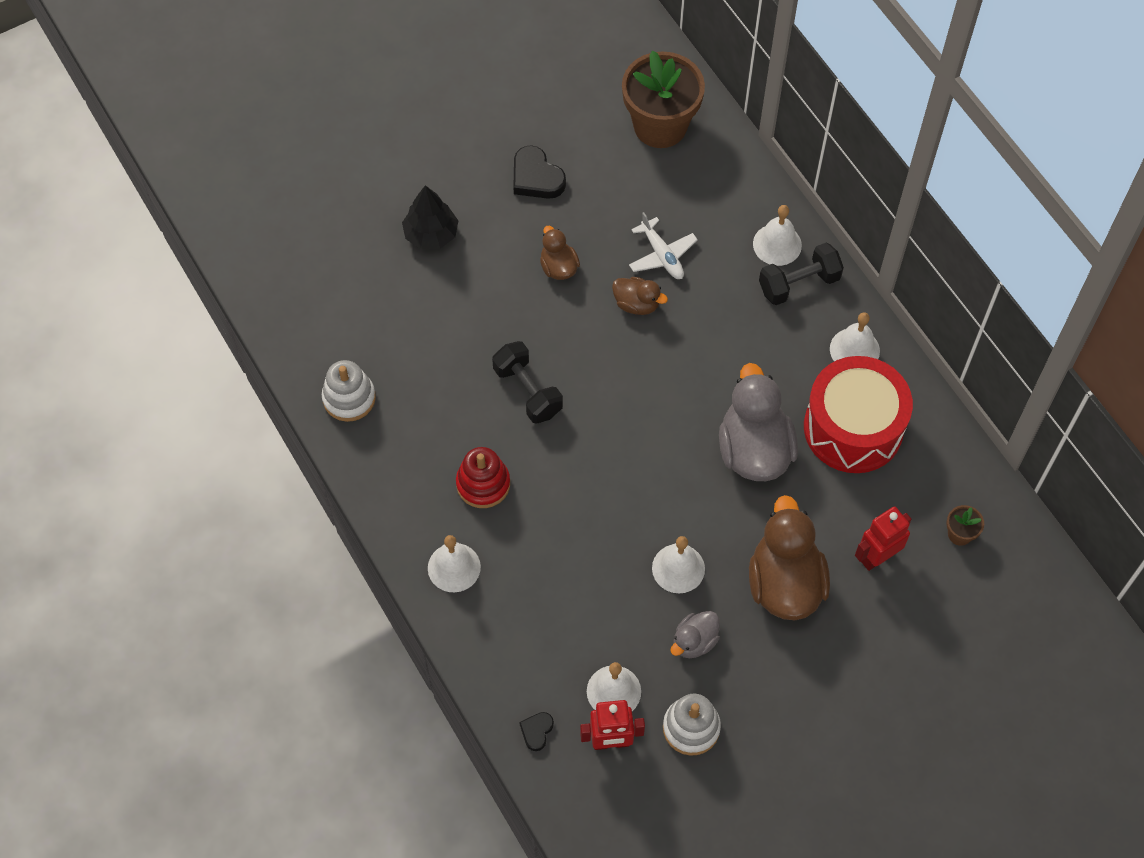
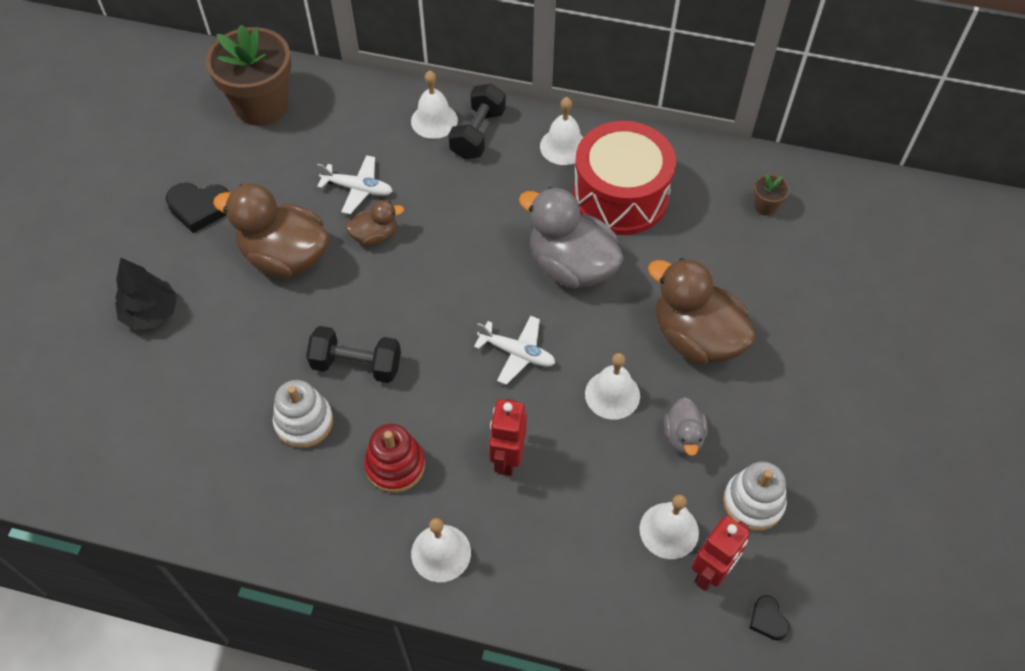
camera: 45 degrees left, 5 degrees down
white stacking toy [322,360,376,422] -> white stacking toy moved to [273,380,333,448]
black heart [519,712,554,751] -> black heart moved to [749,595,790,641]
brown duck [540,226,580,280] -> brown duck [213,183,329,278], size x1.96
red robot [855,506,912,571] -> red robot moved to [489,399,527,476]
none -> white plane [474,316,555,385]

